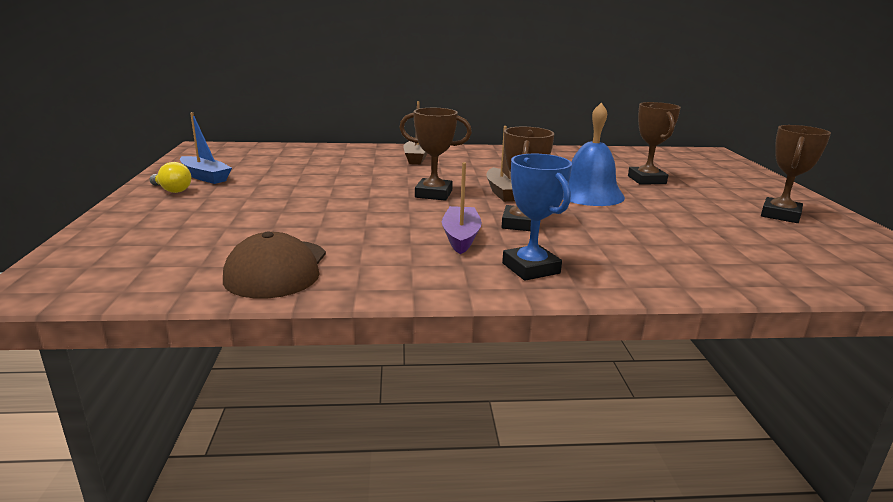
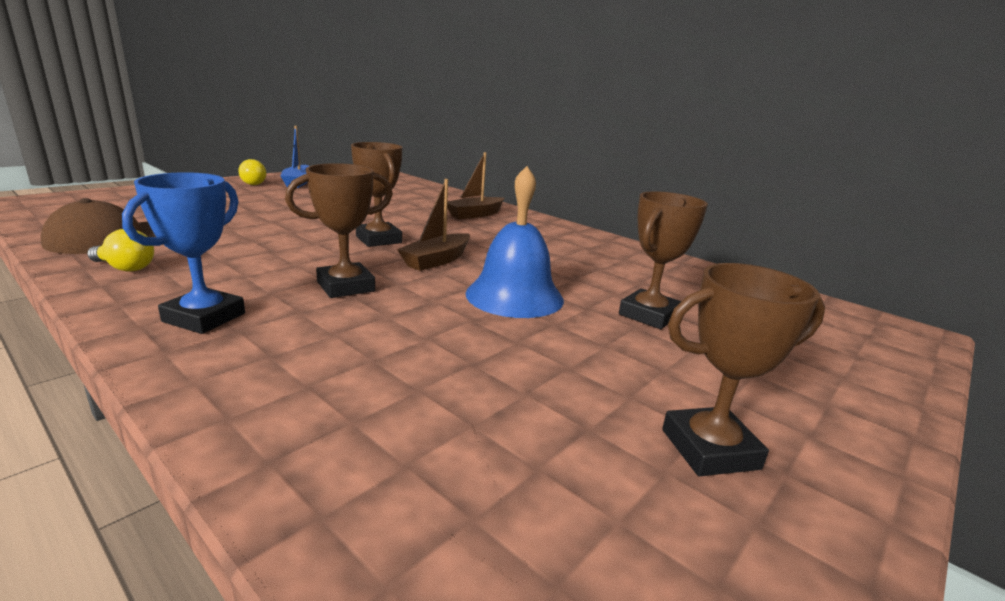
camera: 45 degrees right, 0 degrees up
purple boat [442,162,482,254] -> none
none -> yellow light bulb [87,229,154,272]

